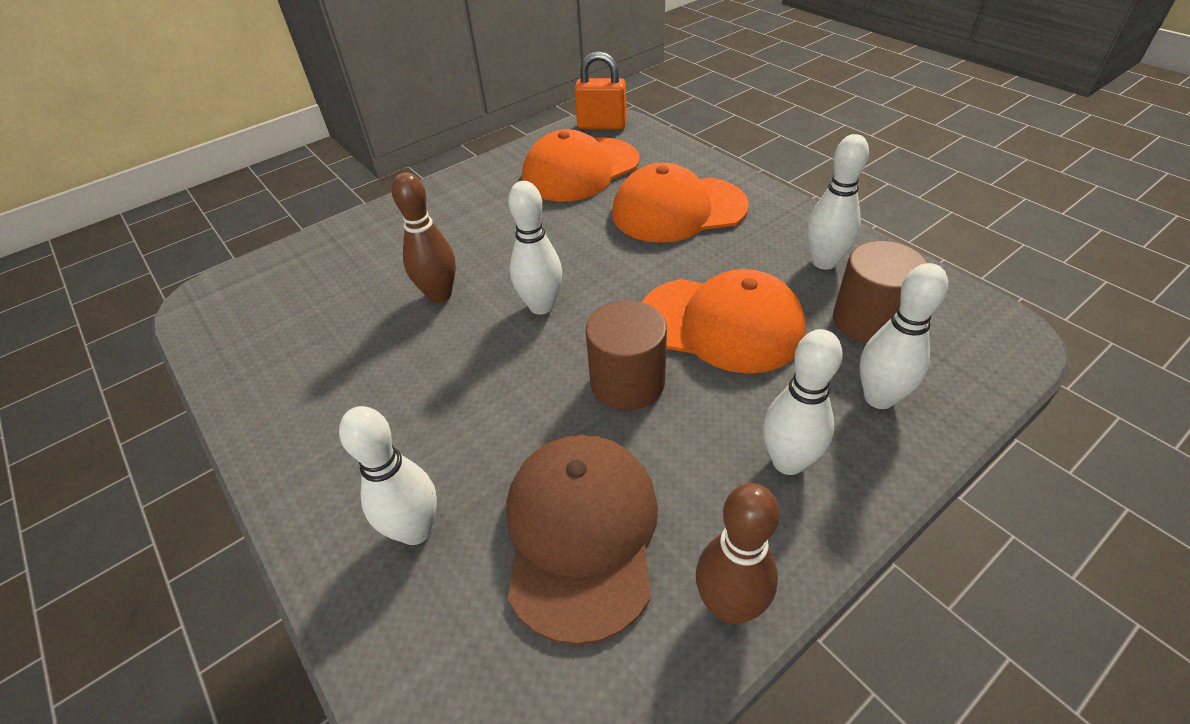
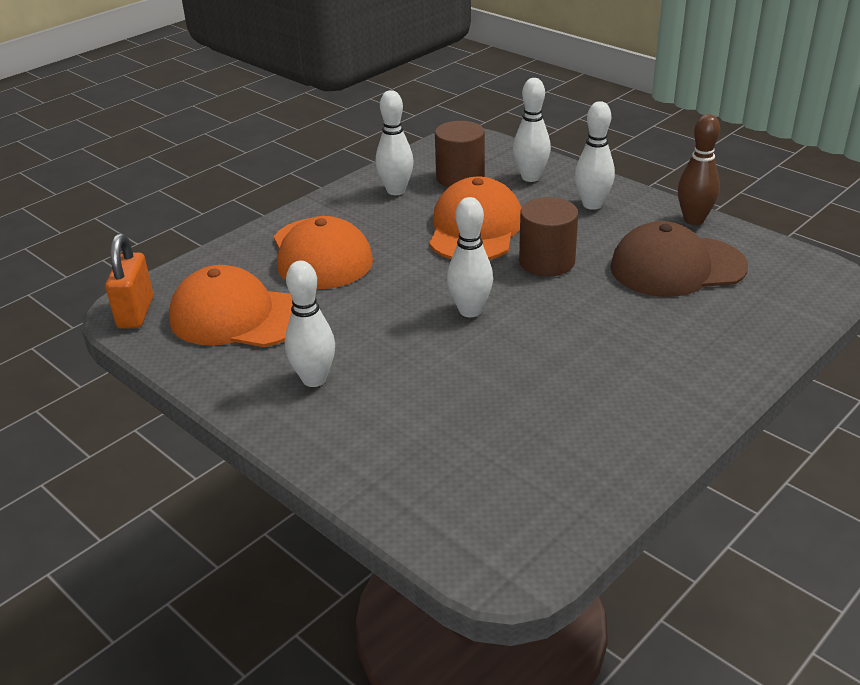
camera: 100 degrees left, 10 degrees down
white bowling pin [339,406,437,545] -> white bowling pin moved to [285,261,335,387]
brown bowling pin [392,172,456,303] -> none
orange cap [522,129,639,202] -> orange cap turned 150 degrees clockwise [169,265,293,347]

